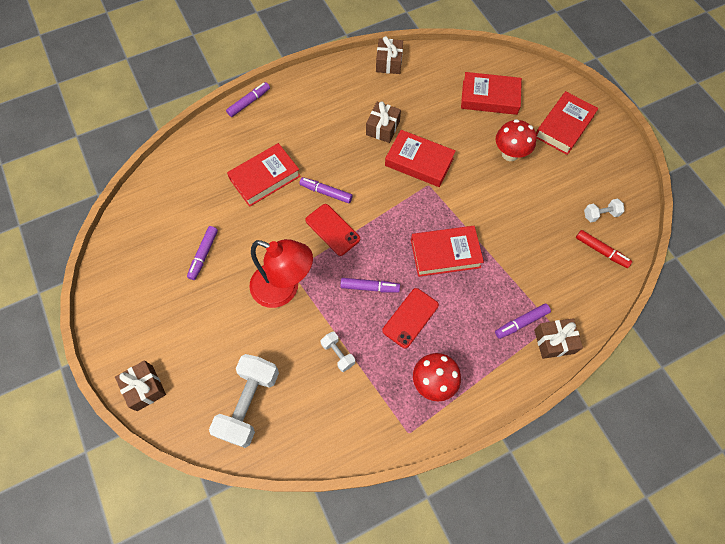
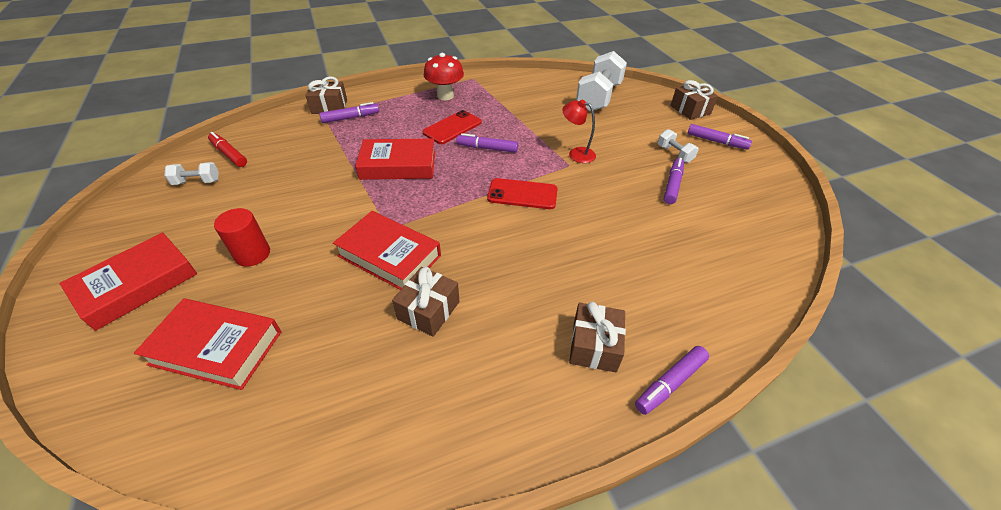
camera: 175 degrees left, 20 degrees down
red book [227,143,301,207] -> none
red lamp [249,239,313,308] -> red lamp [562,100,596,163], size x0.52
purple marker [299,177,353,203] -> purple marker moved to [687,124,752,150]
red phone [305,204,360,256] -> red phone turned 45 degrees counterclockwise [487,178,558,209]
white dumbbell [321,332,355,372] -> white dumbbell moved to [658,129,699,163]
brown gift [376,36,403,74] -> brown gift moved to [569,302,626,372]
red mushroom [496,119,537,161] -> red cylinder [214,208,270,267]

